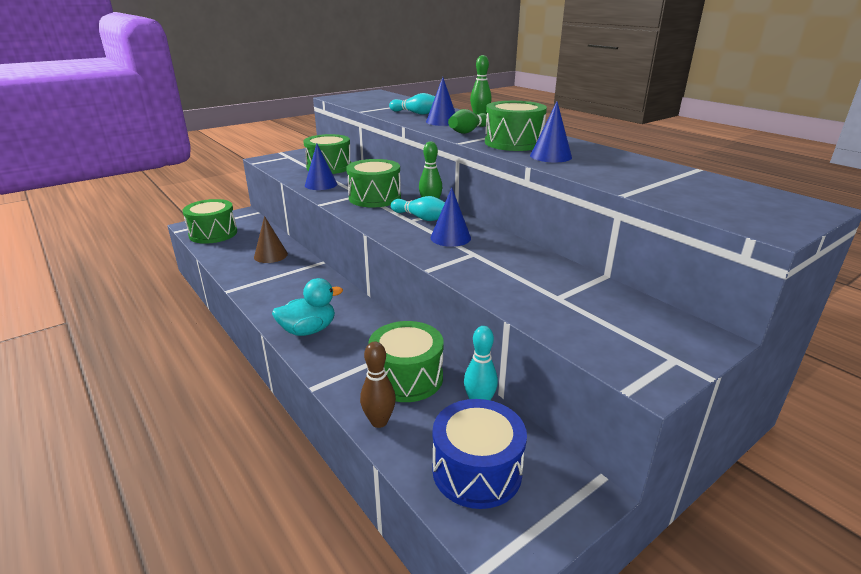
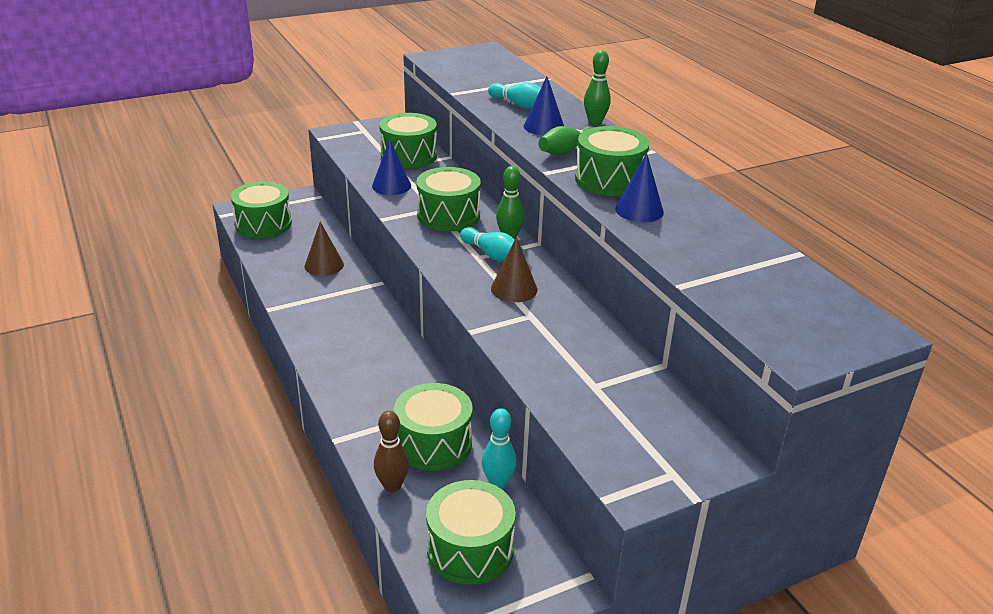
camera: 10 degrees right, 5 degrees up
turquoise duck [272,278,343,336] -> none
blue cone [430,187,471,247] -> brown cone [491,237,537,302]
blue drum [432,399,527,509] -> green drum [426,480,516,585]

